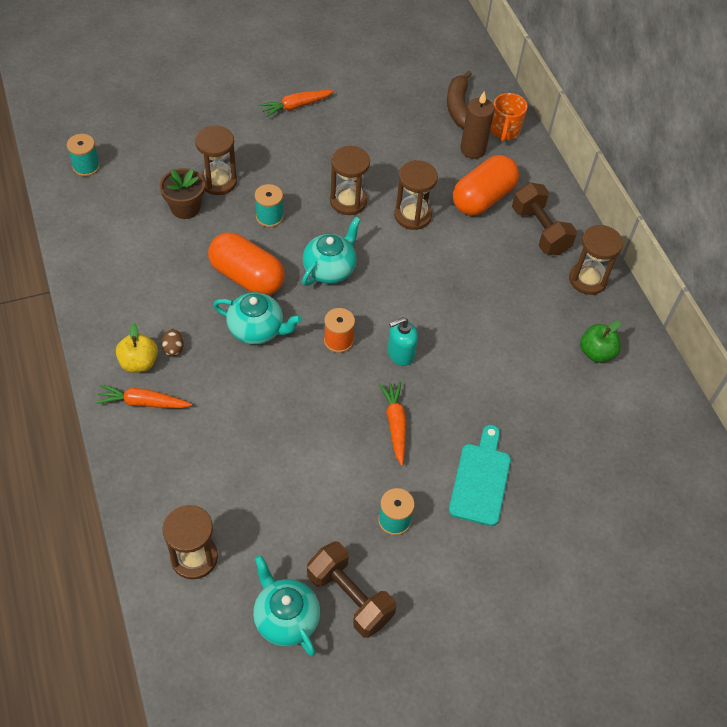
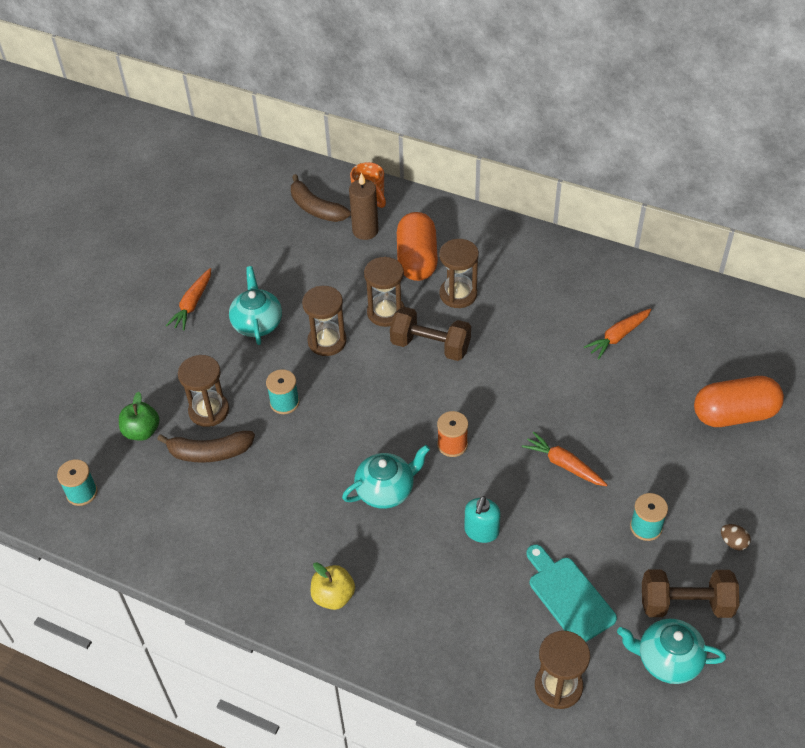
camera: 40 degrees left, 5 degrees down
orange carrot [95,384,192,408] -> orange carrot moved to [584,308,652,359]
brown flower pot [160,168,205,219] -> brown banana [157,431,255,463]
brown egg [162,329,184,356] -> brown egg moved to [721,524,751,551]
orange capsule [208,233,285,295] -> orange capsule moved to [694,376,784,427]
turquoise teapot [302,217,361,286] -> turquoise teapot moved to [229,266,282,345]
turquoise soap dispenser [387,317,418,366] -> turquoise soap dispenser moved to [464,496,501,543]
turquoise cutting board [449,425,511,526] -> turquoise cutting board moved to [526,545,617,642]
brown dumbbell [512,182,577,255] -> brown dumbbell moved to [390,307,471,361]
brown hourglass [569,225,623,295] -> brown hourglass moved to [439,239,479,308]
green apple [580,320,621,363] -> green apple moved to [119,392,160,441]

